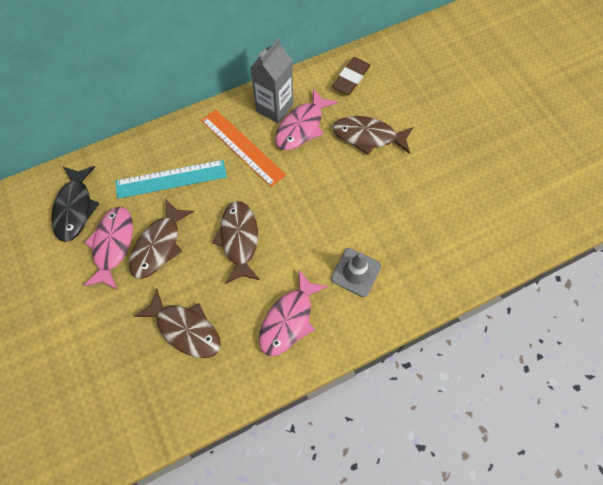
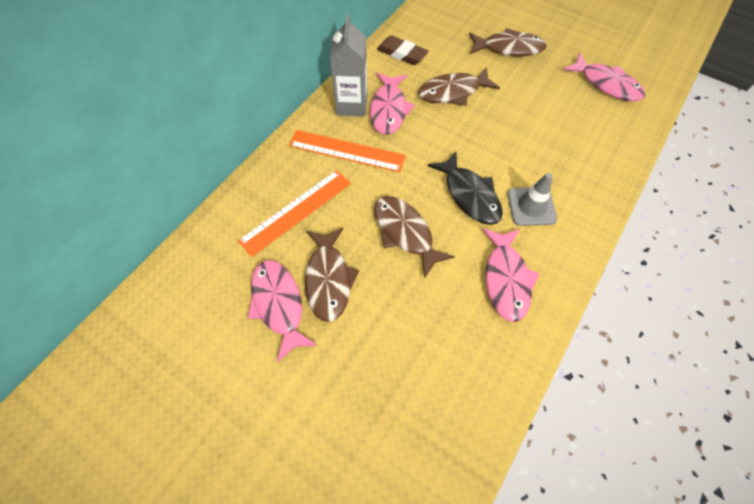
camera: 30 degrees left, 5 degrees down
black fish [51,166,100,242] -> black fish moved to [428,152,503,225]
turquoise ruler [115,160,227,199] -> orange ruler [238,170,351,257]
brown fish [134,288,221,358] -> brown fish moved to [469,28,547,56]
brown eraser [332,57,370,95] -> brown eraser turned 60 degrees counterclockwise [377,35,429,65]
none -> pink fish [563,53,645,101]

